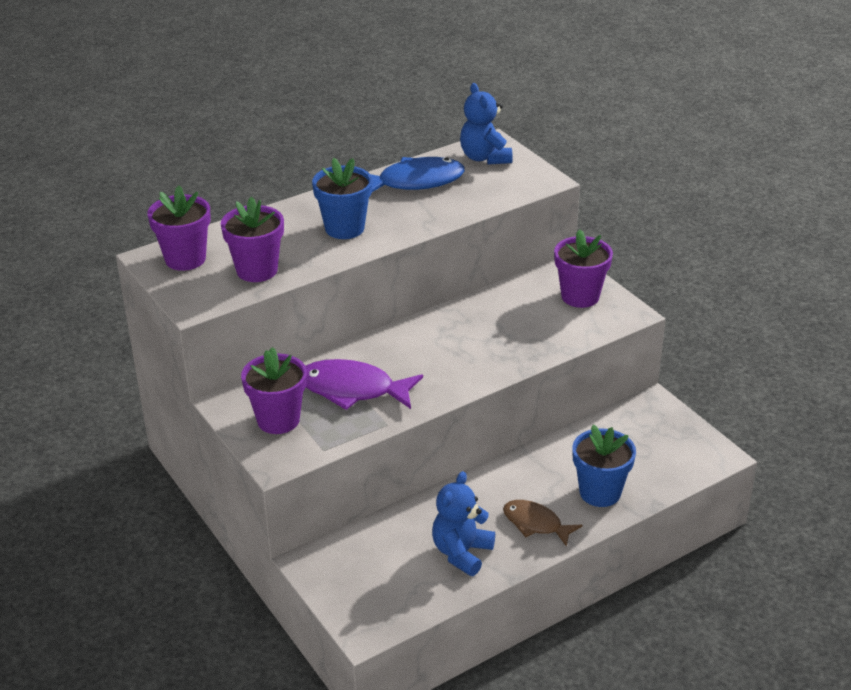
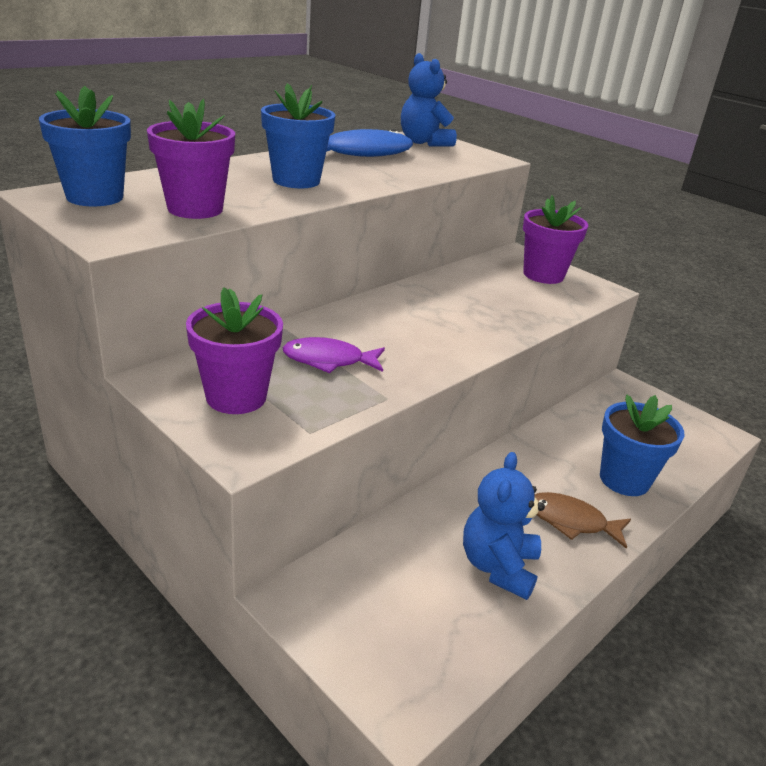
camera: 15 degrees left, 5 degrees down
purple flower pot [148,185,211,271] -> blue flower pot [39,86,131,207]
purple fish [306,359,423,410] -> purple fish [283,337,385,373], size x0.64

